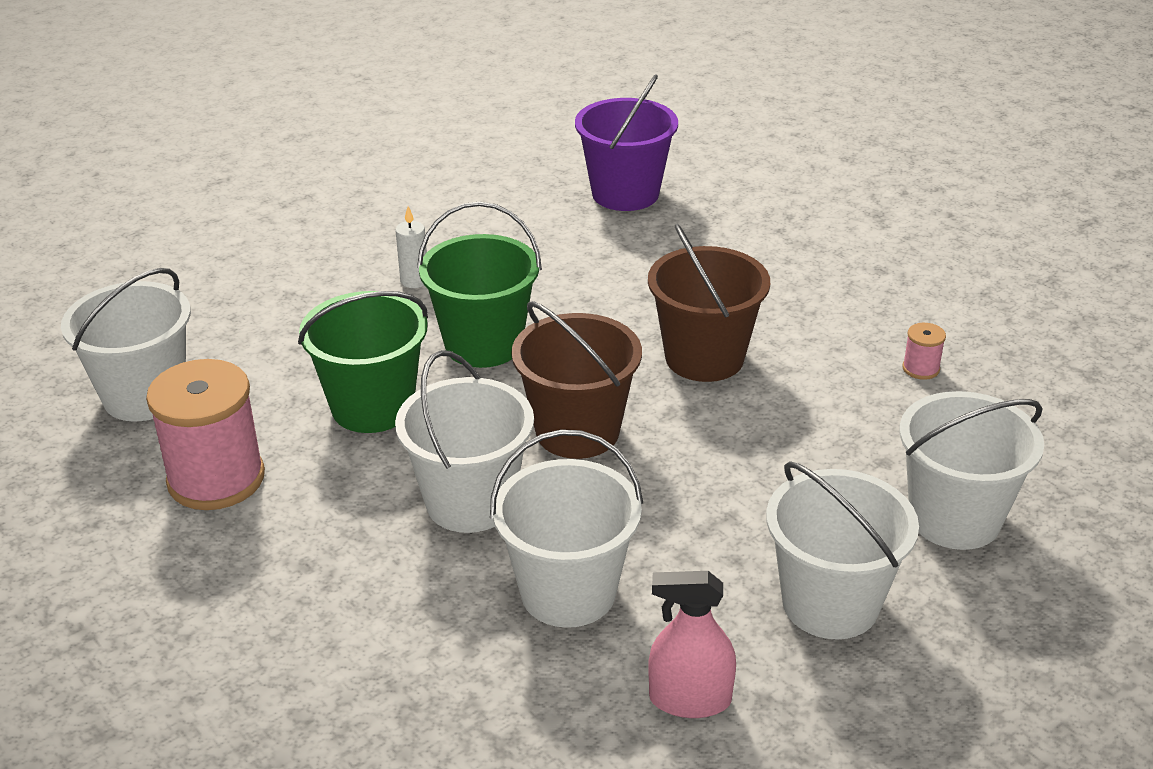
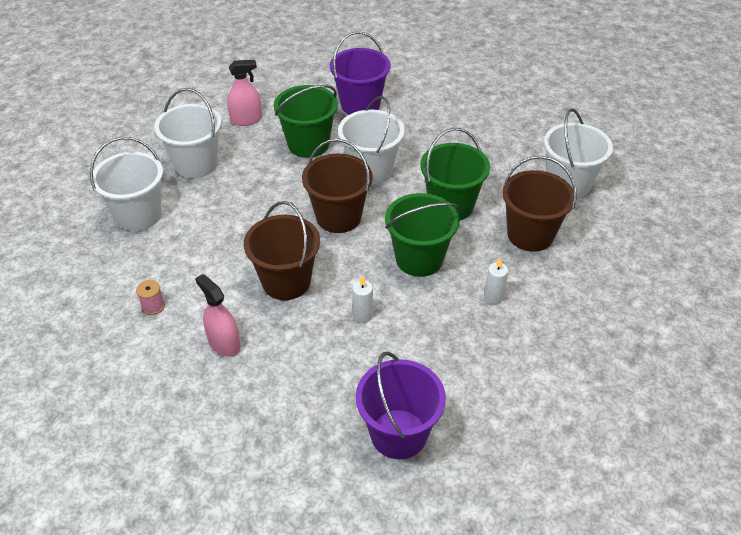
camera: 160 degrees right, 10 degrees up
pink spool [146,359,265,510] -> none
white bucket [490,429,643,628] -> green bucket [273,85,338,158]
none -> pink spray bottle [195,274,240,357]
none -> purple bucket [330,31,390,115]
none -> white candle [352,275,373,323]
none -> brown bucket [502,156,576,252]

